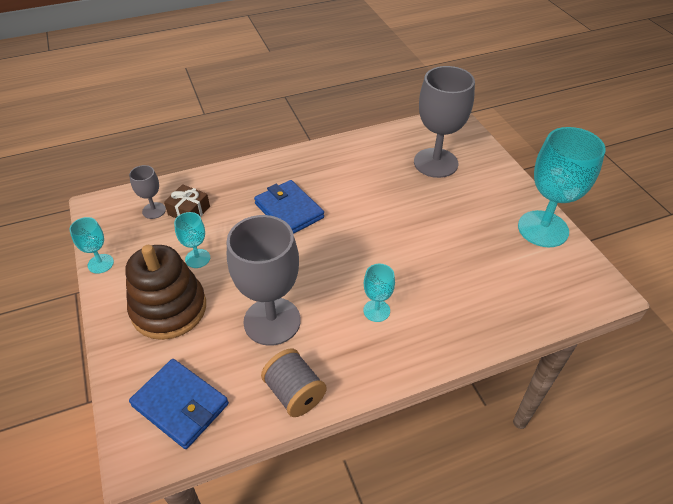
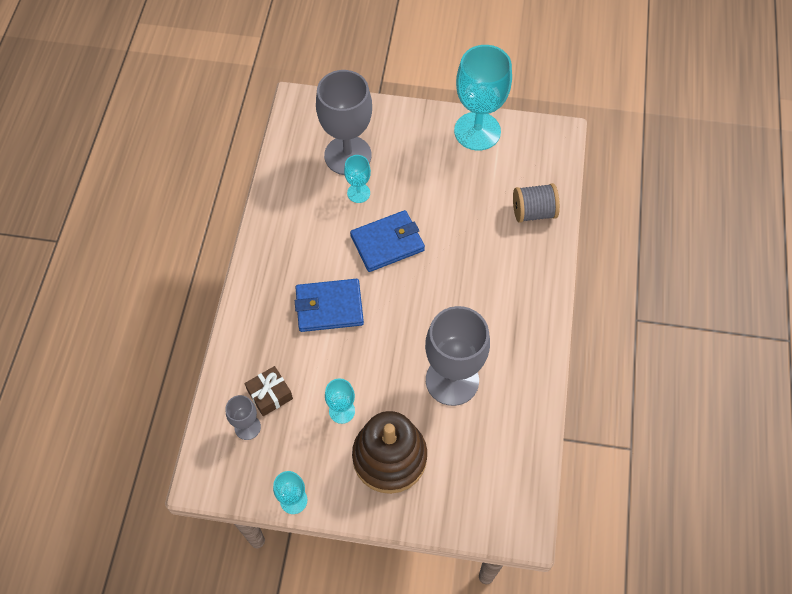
camera: 60 degrees left, 15 degrees up
blue wallet [129,359,229,449] -> blue wallet moved to [350,210,425,272]
grey spool [261,349,327,417] -> grey spool moved to [513,183,560,223]
turquoise goblet [363,264,395,322] -> turquoise goblet moved to [344,155,371,203]

